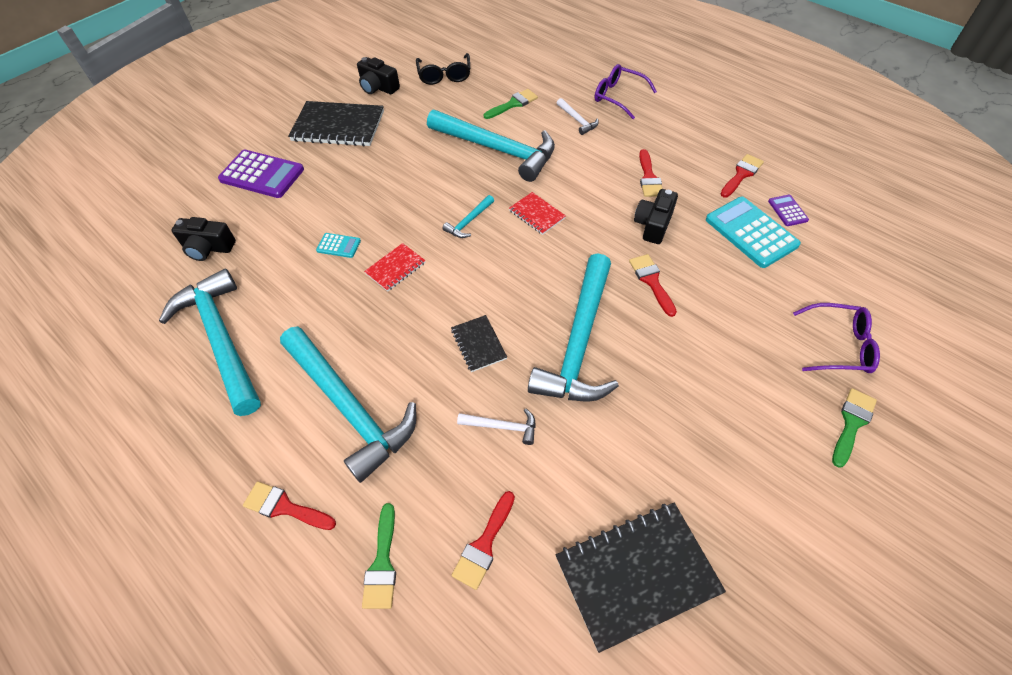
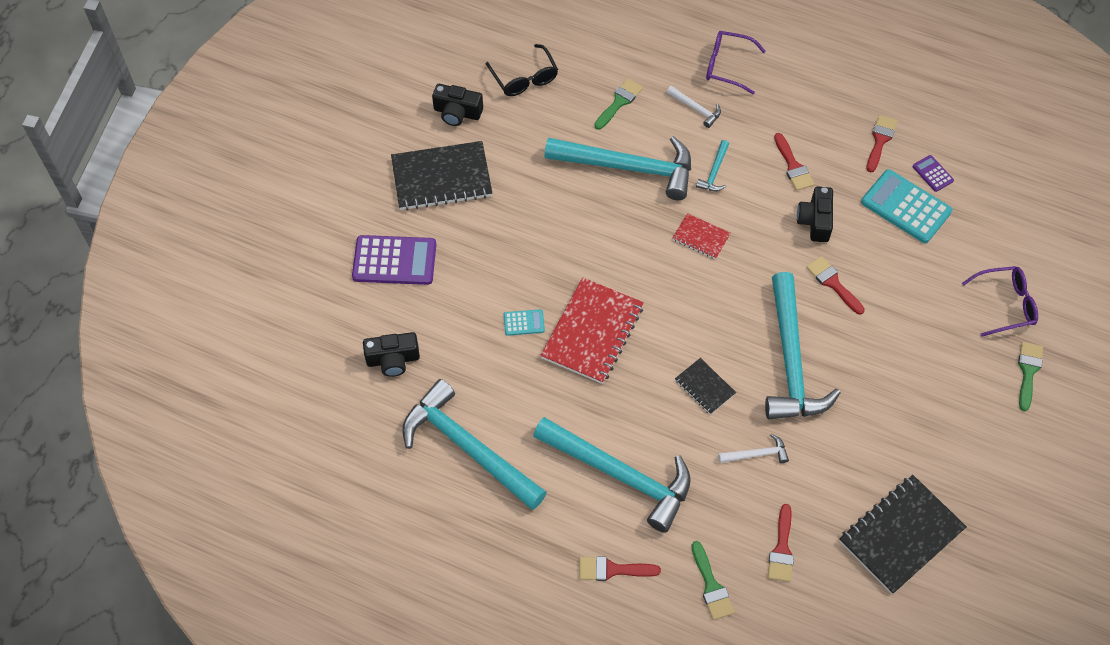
camera: 20 degrees left, 5 degrees up
red notebook [364,243,426,292] -> red notebook [540,277,644,384], size x1.95
turquoise hammer [442,195,494,238] -> turquoise hammer moved to [696,140,729,191]

